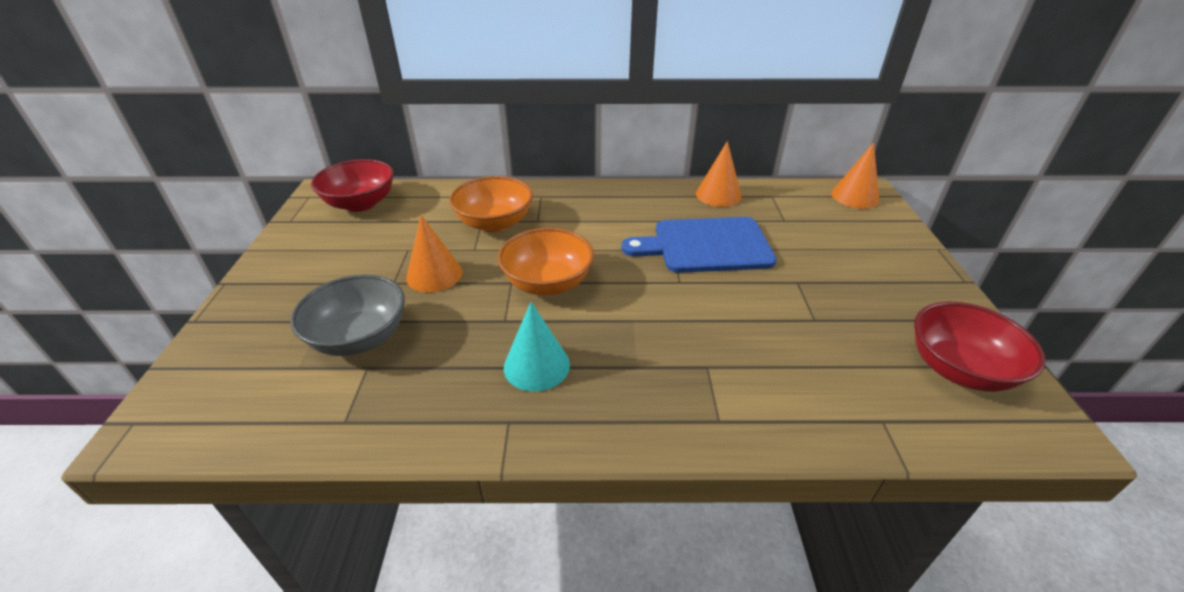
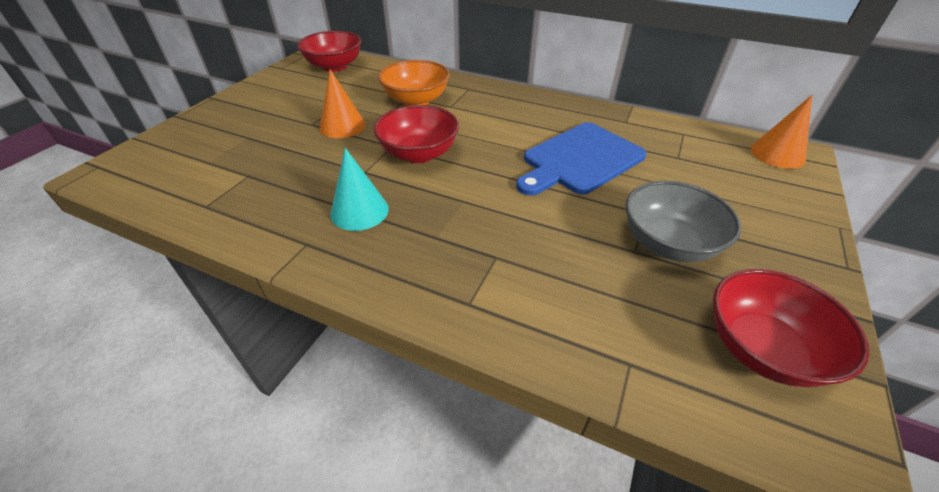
camera: 25 degrees right, 5 degrees up
grey bowl [290,274,405,356] -> grey bowl moved to [625,181,741,262]
orange bowl [498,228,594,296] -> red bowl [373,105,459,163]
blue cutting board [621,217,777,273] -> blue cutting board turned 60 degrees counterclockwise [516,122,647,196]
orange cone [696,141,741,207] -> none

